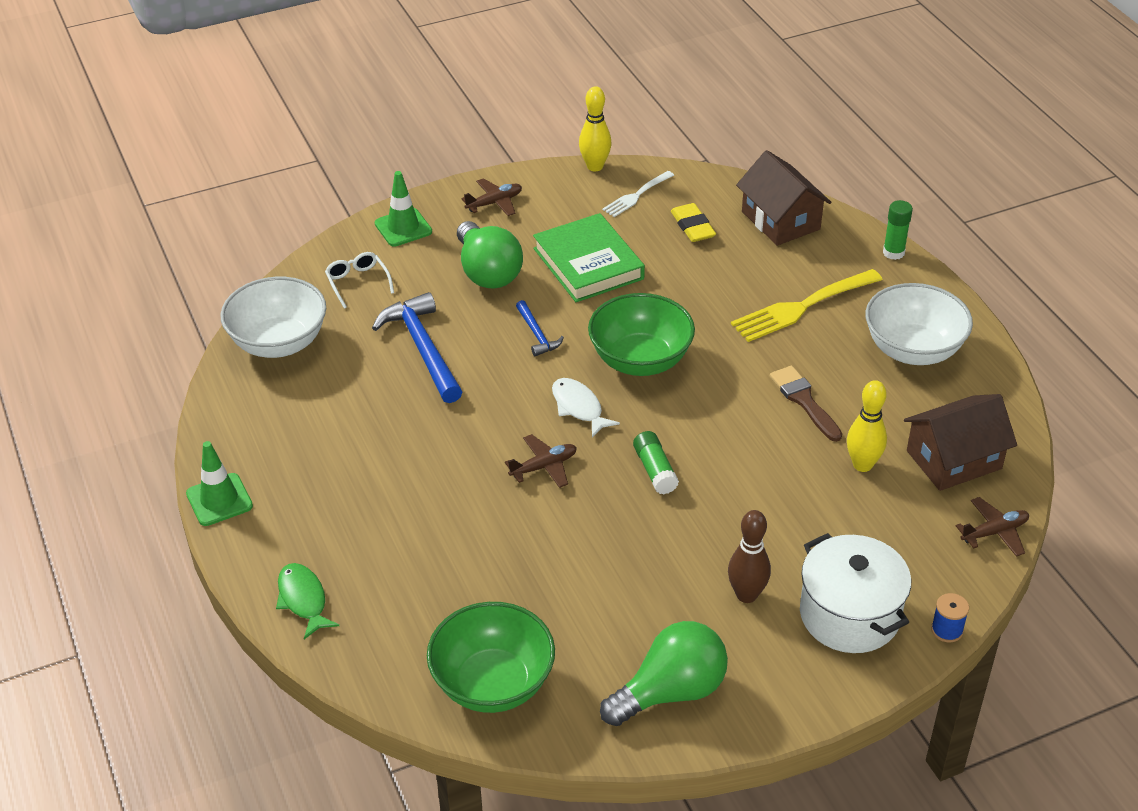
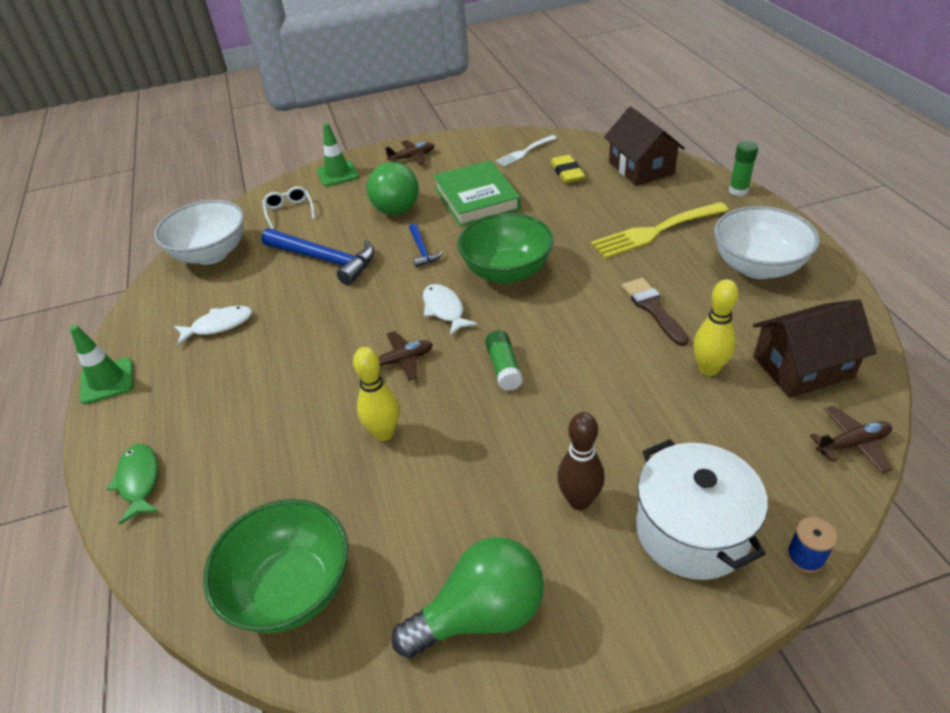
camera: 10 degrees right, 0 degrees up
blue hammer [372,292,463,403] -> blue hammer turned 135 degrees clockwise [261,228,375,285]
yellow bowling pin [579,86,612,171] -> yellow bowling pin moved to [353,347,399,441]
none -> white fish [174,306,252,345]

